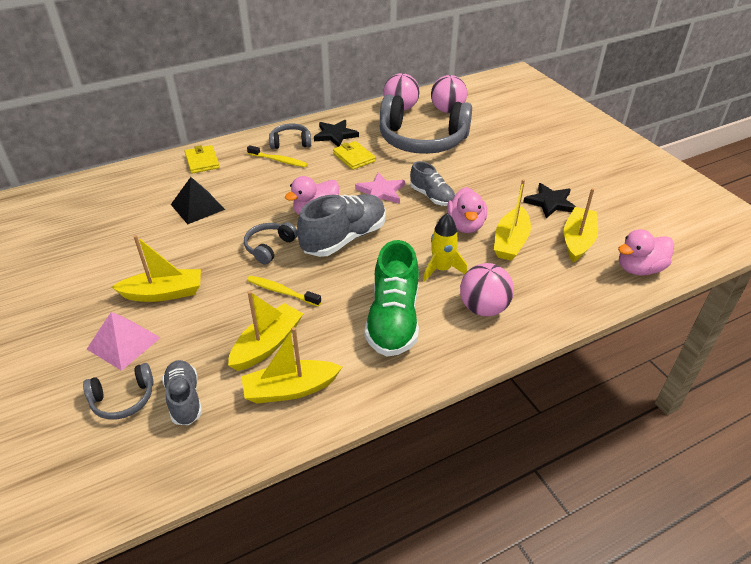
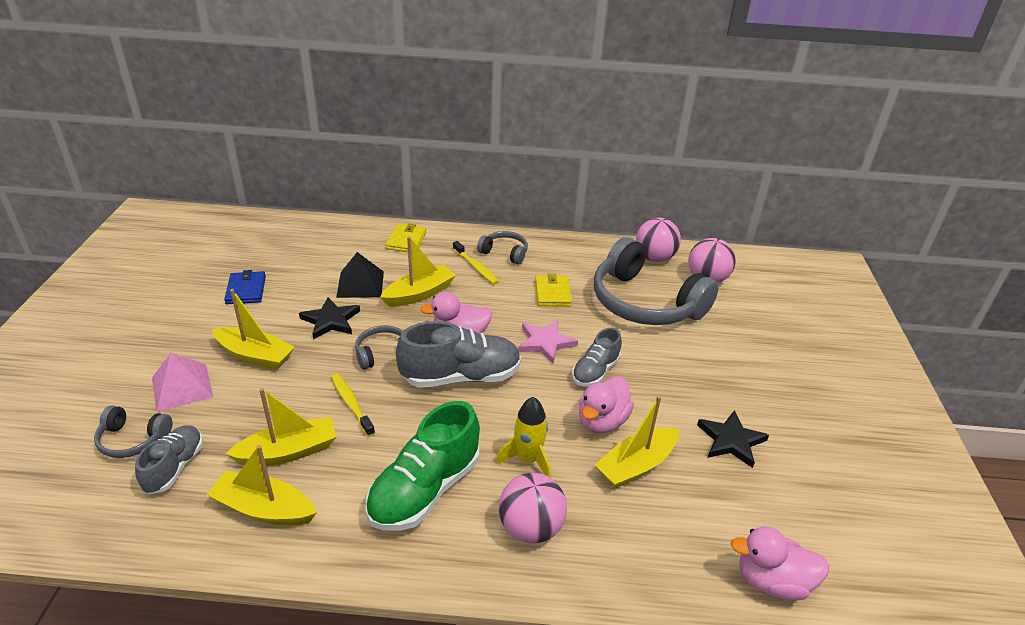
camera: 30 degrees right, 5 degrees down
black star [314,120,359,147] -> black star moved to [299,297,360,339]
grey shoe [410,161,455,206] -> grey shoe turned 45 degrees clockwise [572,328,622,386]
yellow boat [564,188,598,263] -> yellow boat moved to [380,236,456,307]
none -> blue wallet [224,270,266,304]

